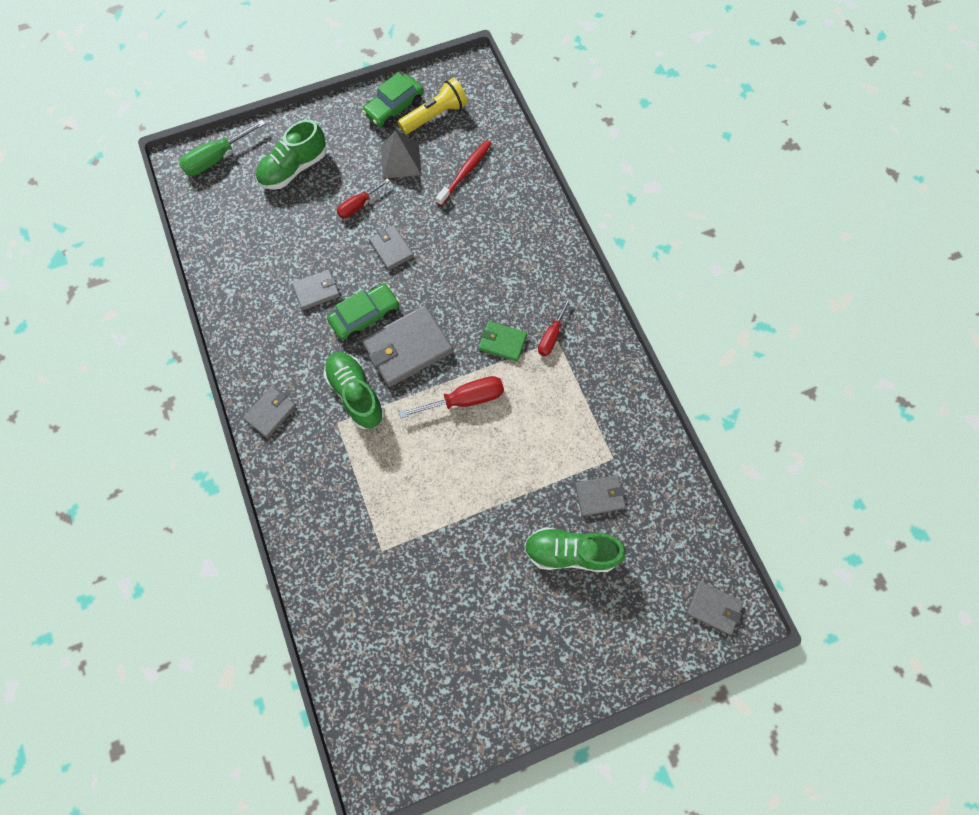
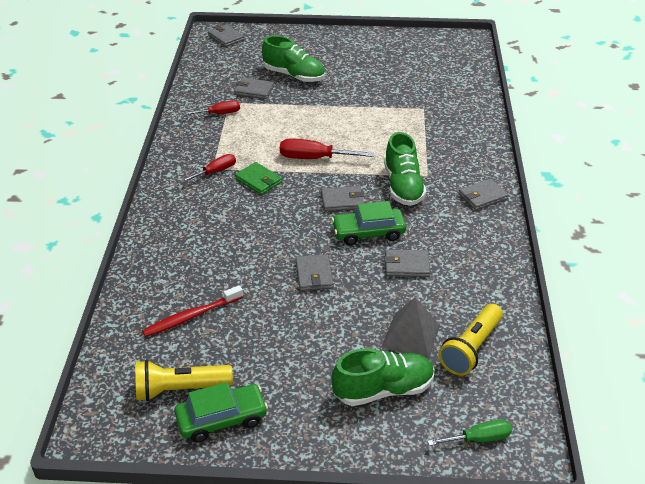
camera: 155 degrees left, 30 degrees down
green screwdriver [179,120,266,176] -> green screwdriver [428,420,512,446], size x0.65
red screwdriver [337,178,390,218] -> red screwdriver moved to [183,100,240,115]
grey wallet [361,305,453,387] -> grey wallet [321,186,364,211], size x0.56
grey pyramid [381,131,421,179] -> grey pyramid moved to [382,298,440,359]
none -> yellow flashlight [438,304,503,376]

